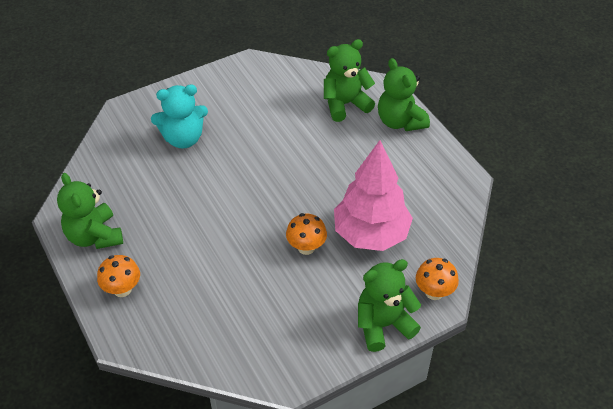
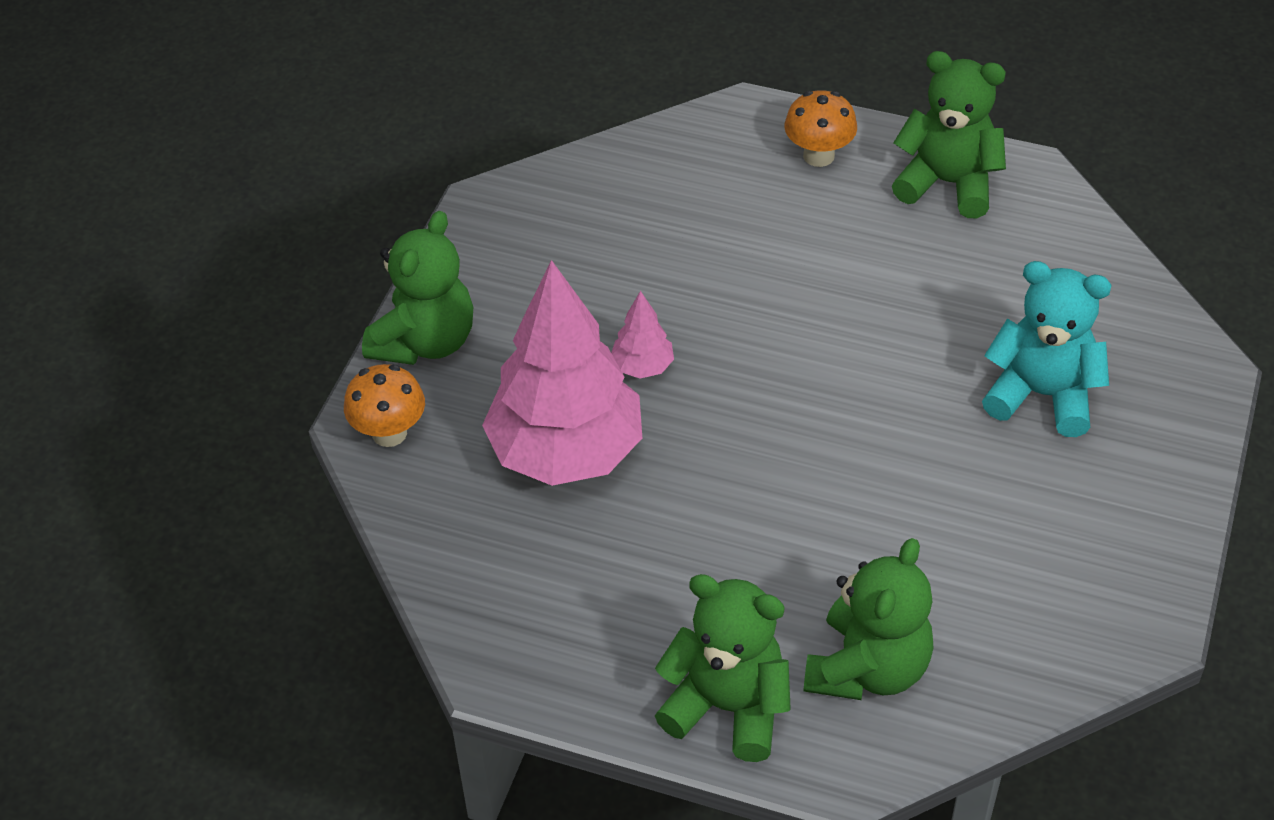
camera: 140 degrees right, 0 degrees up
turquoise teddy bear [151,84,208,149] -> turquoise teddy bear turned 75 degrees clockwise [982,261,1112,437]
orange mushroom [286,213,327,255] -> pink tree [611,291,674,379]

